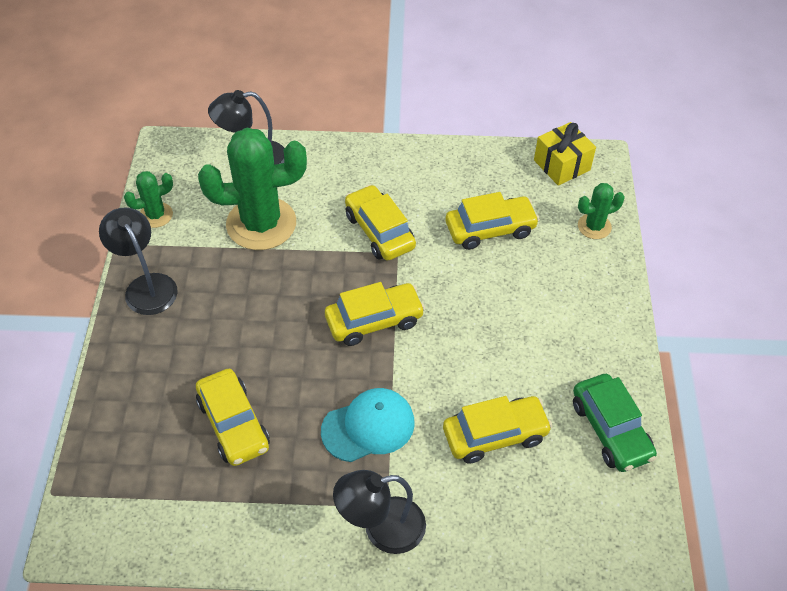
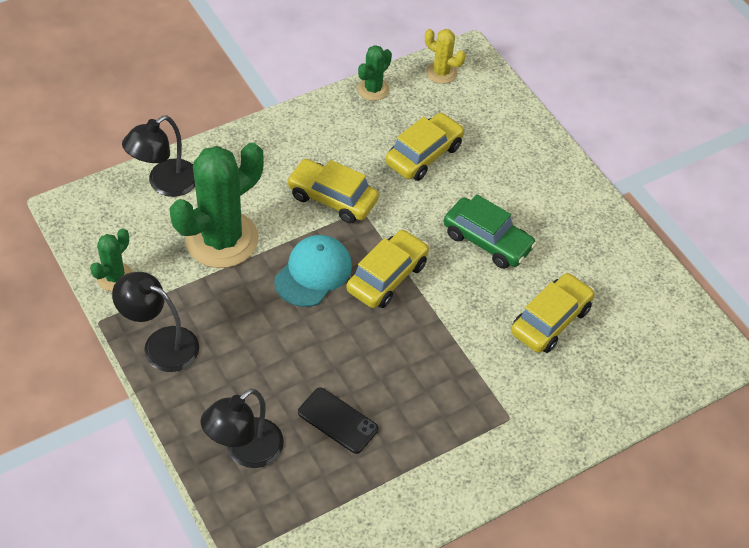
camera: 35 degrees left, 0 degrees up
yellow car [196,369,270,466] -> black phone [298,388,378,454]
turquoise cap [321,388,415,462] -> turquoise cap moved to [275,235,352,307]
black lamp [333,470,426,554] -> black lamp moved to [201,388,284,468]
yellow gift [534,122,596,186] -> yellow cactus [425,29,465,84]
green car [573,374,657,472] -> green car moved to [444,194,536,269]
green cactus [578,183,625,239] -> green cactus moved to [358,45,392,101]

